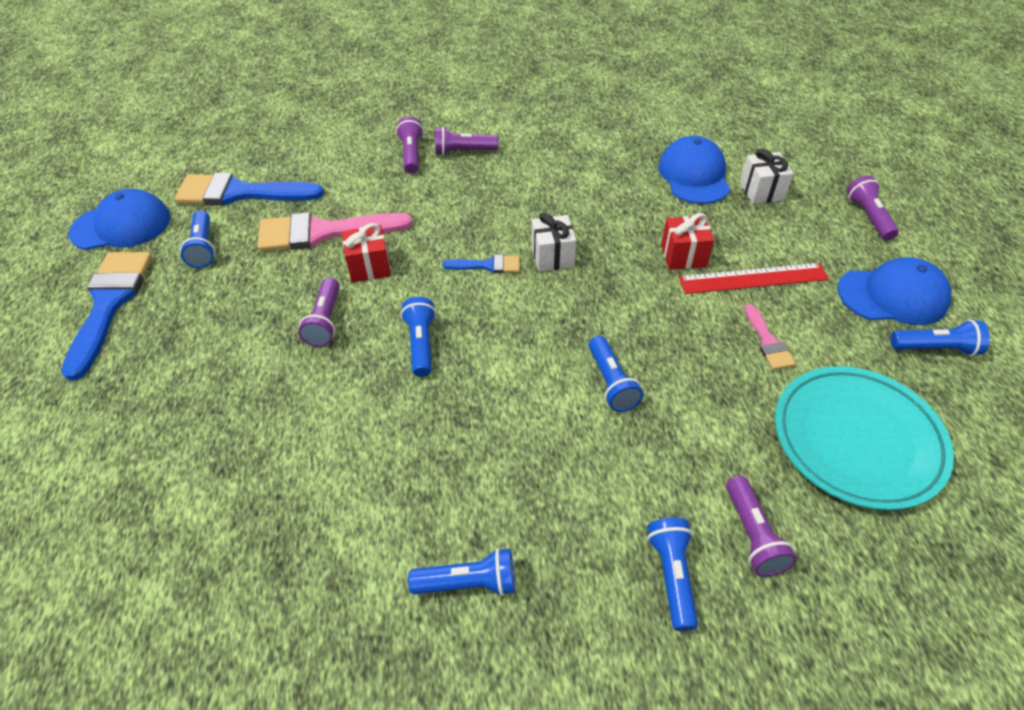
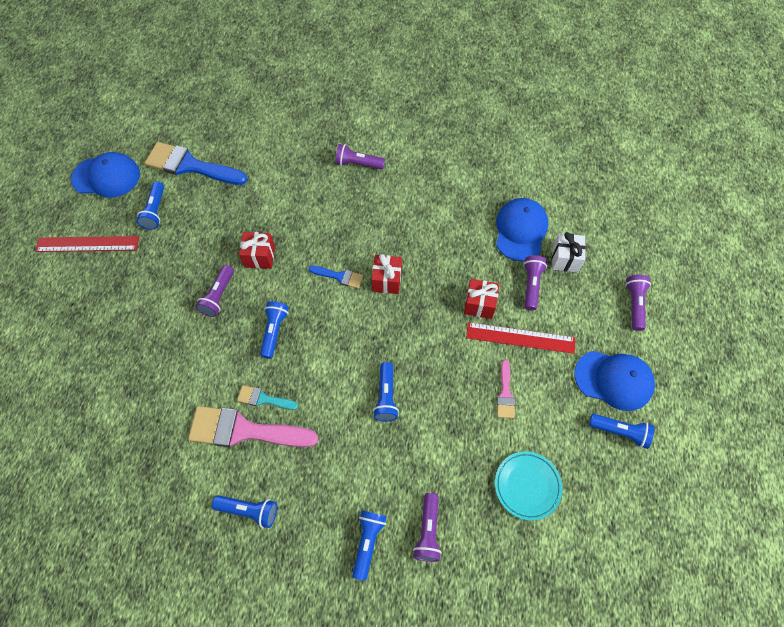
camera: 15 degrees right, 15 degrees up
blue brush [61,252,152,380] -> red ruler [35,236,139,252]
pink brush [257,212,412,251] -> pink brush moved to [188,406,318,447]
purple flashlight [396,116,424,174] -> purple flashlight moved to [523,255,547,310]
white gift [531,212,576,272] -> red gift [372,254,402,294]
turquoise plate [775,366,954,510] -> turquoise plate [495,451,563,521], size x0.59
none -> turquoise brush [237,385,298,410]

